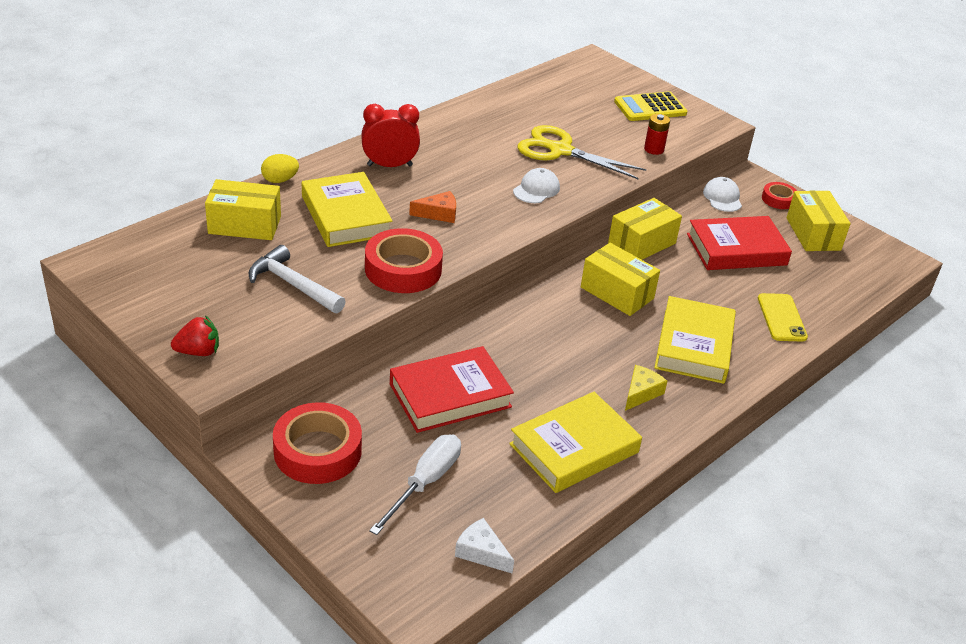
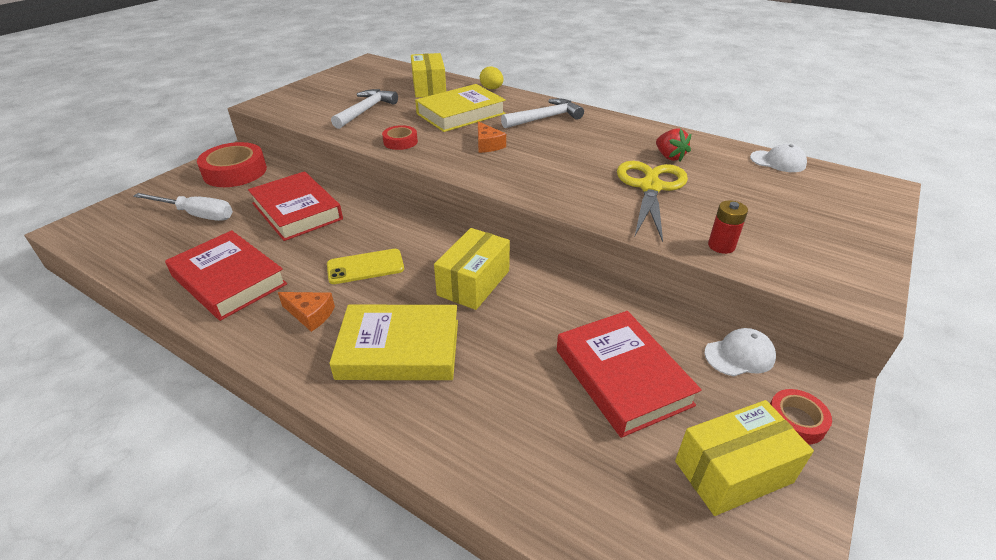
camera: 80 degrees right, 0 degrees up
red strawberry [171,315,219,356] -> red strawberry moved to [656,128,691,162]
red clock [361,104,420,167] -> white hammer [501,99,584,128]
red tape [365,228,443,293] -> red tape [382,125,418,150], size x0.53
white cheese [455,518,514,573] -> none
yellow book [509,392,642,493] -> red book [165,230,287,321]
white cap [513,168,560,203] -> white cap moved to [750,144,807,172]
yellow box [608,198,682,260] -> none
yellow calculator [614,91,687,121] -> none
yellow cheese [625,365,667,411] -> orange cheese [278,292,335,332]
yellow phone [758,293,808,341] -> yellow phone moved to [327,249,404,284]

